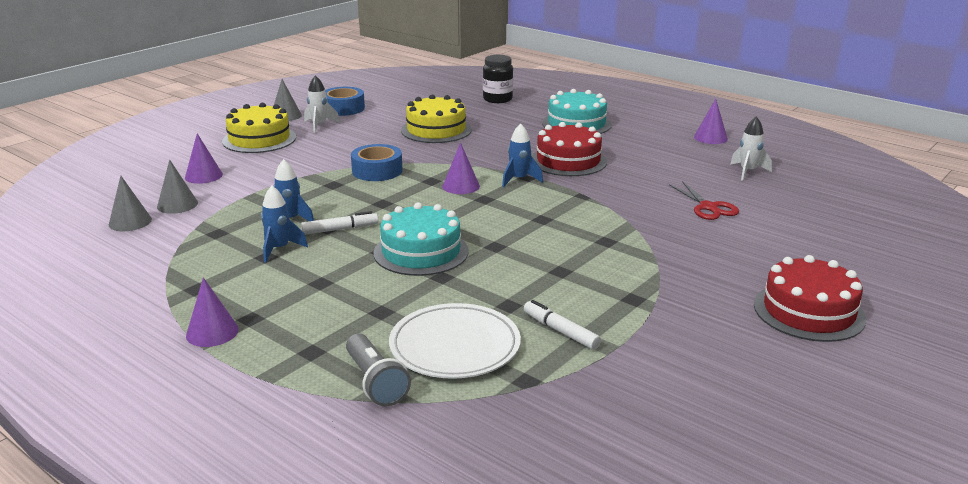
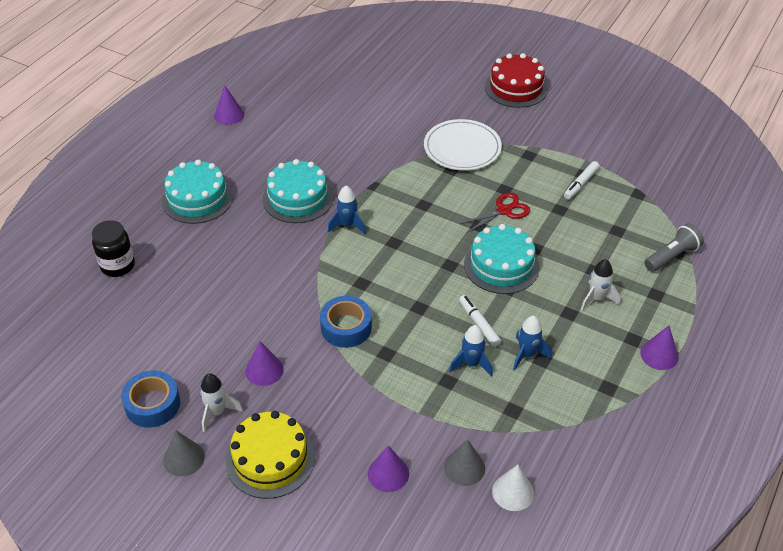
camera: 100 degrees left, 20 degrees up
grey cone [109,176,152,231] -> white cone [492,465,534,511]
white plate [389,303,521,379] -> white plate moved to [424,119,502,171]
yellow cake [401,95,472,143] -> none
purple cone [442,143,480,194] -> purple cone moved to [245,341,284,386]
red cake [532,122,607,176] -> turquoise cake [263,159,333,223]
red scissors [669,181,739,220] -> red scissors moved to [460,193,530,233]
white rocket [730,116,772,181] -> white rocket moved to [581,259,621,311]

